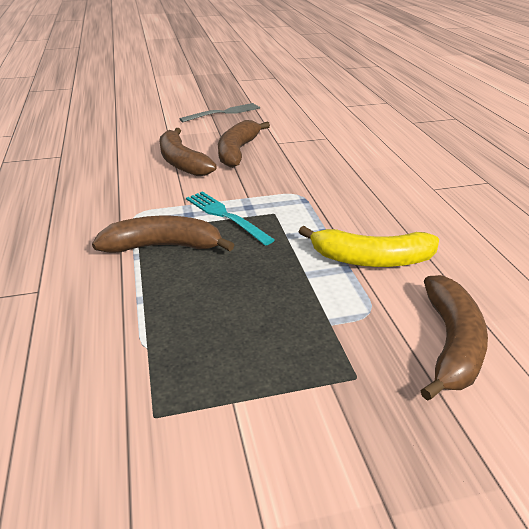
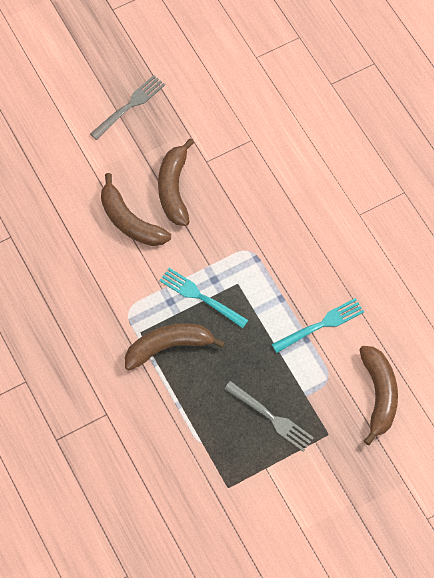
camera: 15 degrees left, 30 degrees up
yellow banana [299,226,439,267] -> turquoise fork [272,298,364,353]
none -> grey fork [224,381,314,452]

